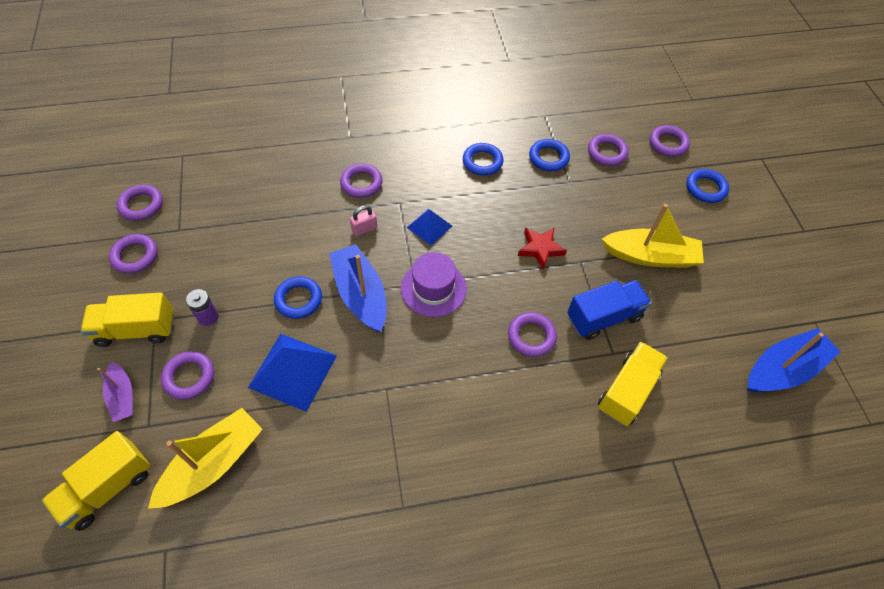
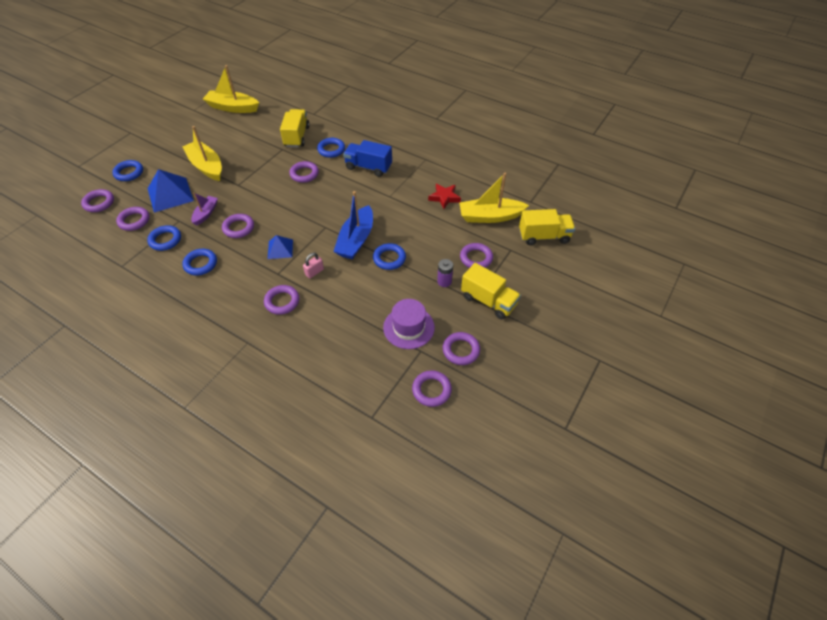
camera: 135 degrees left, 5 degrees down
purple boat [97,362,132,422] -> purple boat moved to [191,192,218,226]
blue pyramid [248,334,337,412] -> blue pyramid moved to [147,169,194,213]
pink padlock [350,205,377,236] -> pink padlock turned 60 degrees counterclockwise [303,252,324,278]
purple hat [401,252,467,317] -> purple hat moved to [383,299,435,349]
red star [518,228,567,270] -> red star moved to [428,184,461,209]
blue truck [567,280,652,340] -> blue truck moved to [343,140,392,177]
yellow truck [598,341,668,426] -> yellow truck turned 105 degrees clockwise [280,109,310,147]
blue boat [747,328,841,392] -> yellow boat [203,65,259,113]
none -> purple ring [222,214,254,238]
none -> blue ring [317,138,345,158]

